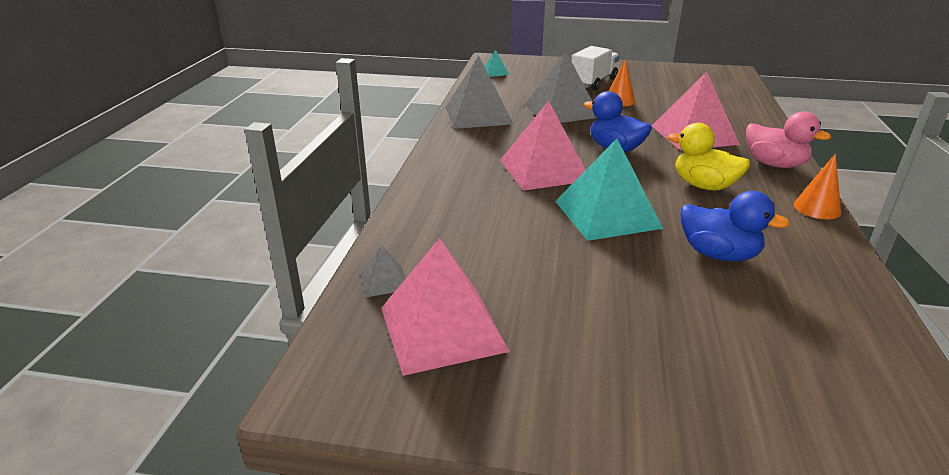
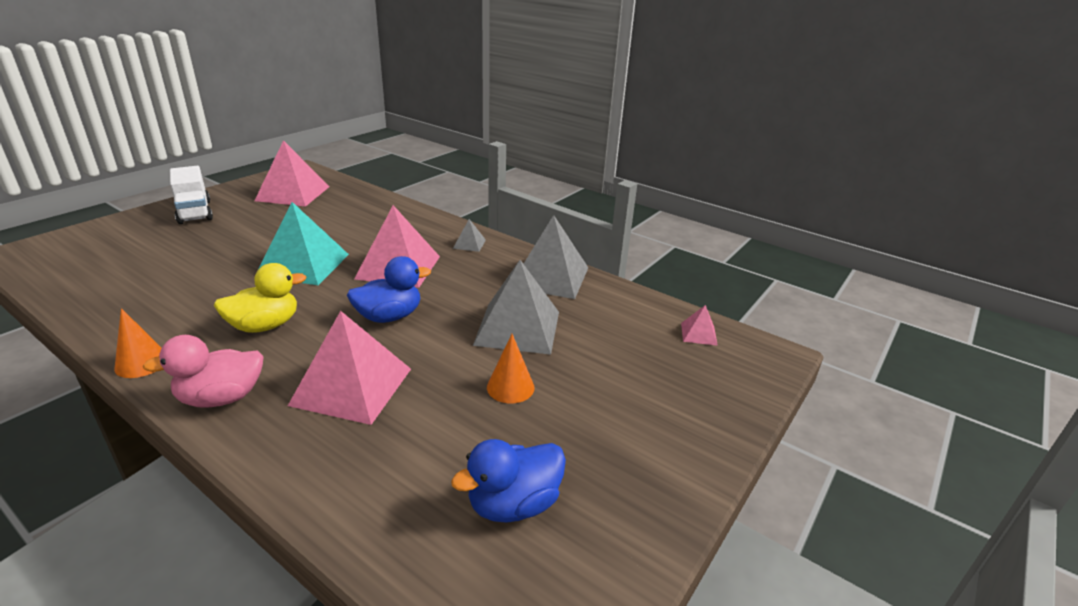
camera: 115 degrees right, 0 degrees up
grey pyramid [361,245,406,297] -> grey pyramid moved to [453,219,486,252]
turquoise pyramid [484,50,509,77] -> pink pyramid [681,305,718,346]
white truck [571,46,619,90] -> white truck moved to [170,166,213,224]
blue duck [681,191,790,261] -> blue duck moved to [451,439,566,523]

